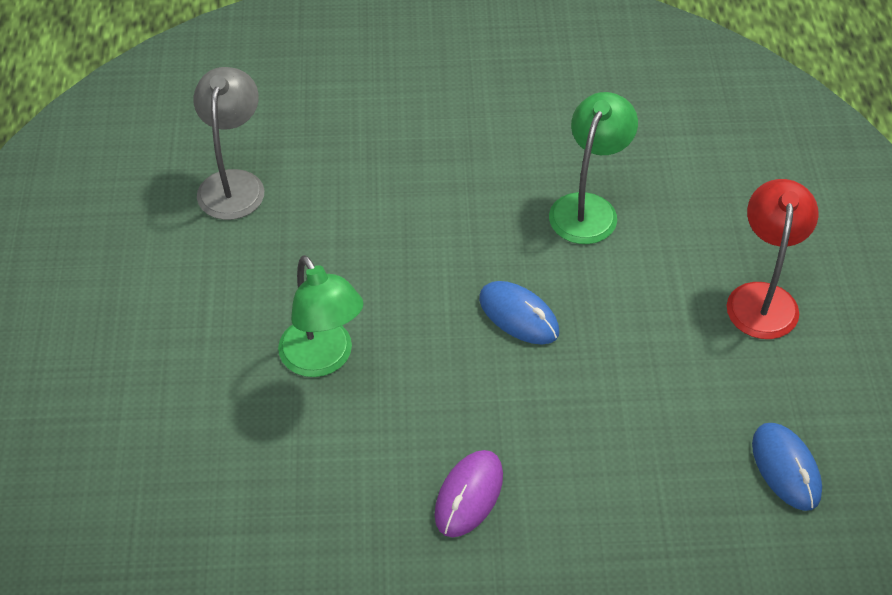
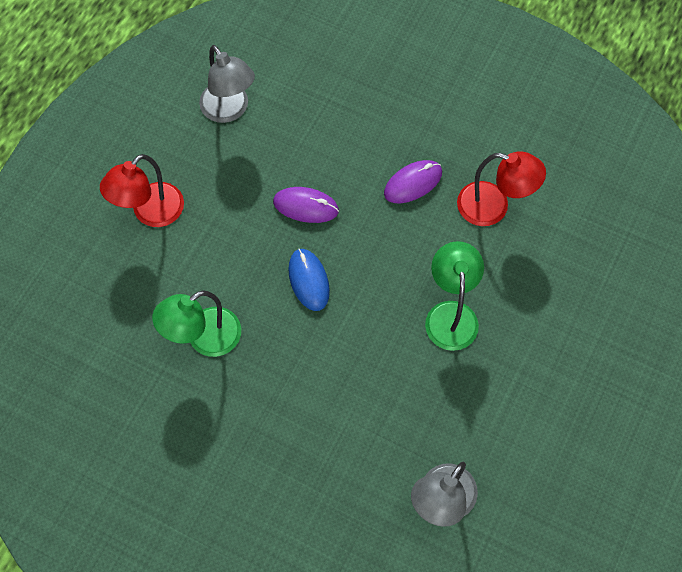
camera: 150 degrees left, 15 degrees up
blue mouse [752,423,822,511] -> grey lamp [199,45,255,123]
none -> purple mouse [273,187,339,223]
none -> red lamp [457,151,546,226]

